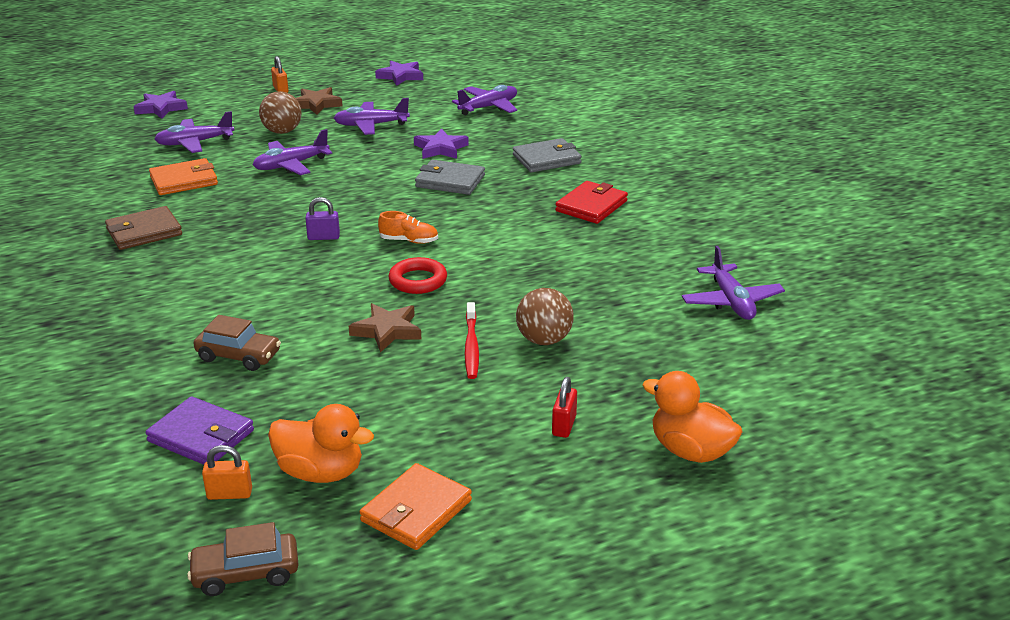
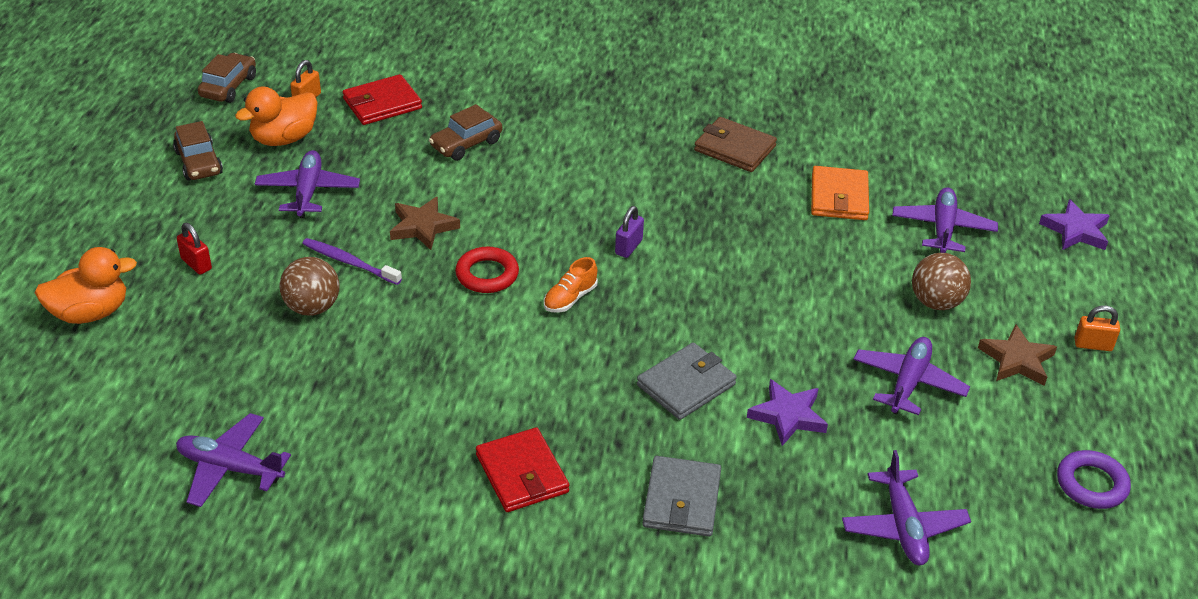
camera: 120 degrees right, 10 degrees up
brown wallet [105,206,182,250] -> brown wallet turned 60 degrees counterclockwise [694,117,777,172]
purple wallet [145,396,254,465] -> red wallet [343,74,422,125]
purple plane [253,129,332,175] -> purple plane moved to [255,150,360,218]
orange wallet [360,463,472,550] -> brown car [173,121,223,181]
purple star [375,61,423,86] -> purple ring [1057,450,1131,509]
red toothbrush [465,302,479,379] -> purple toothbrush [302,238,402,285]

